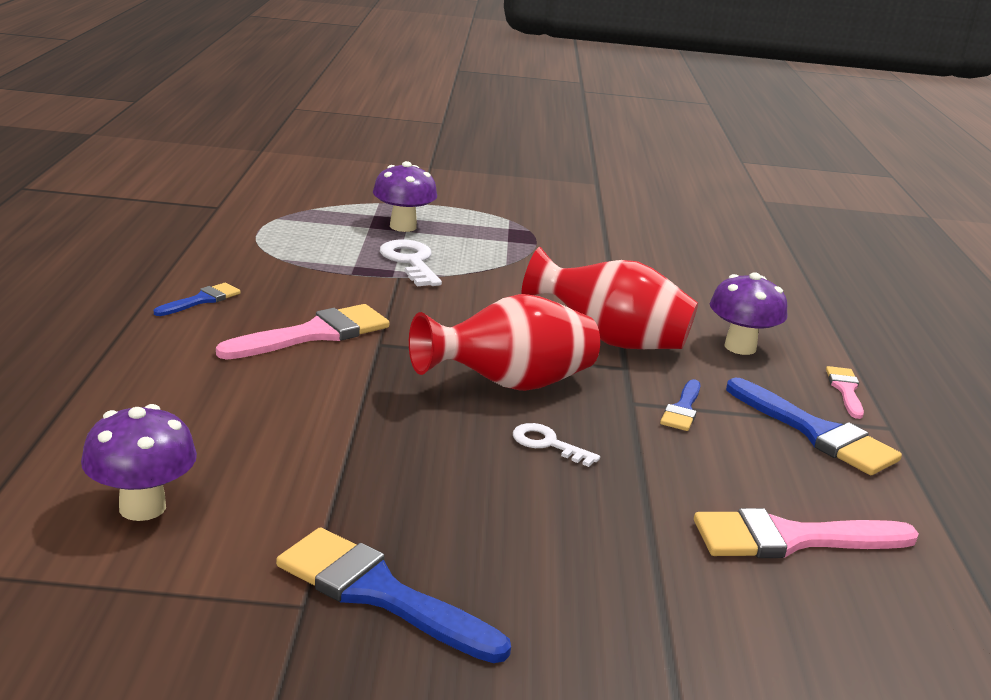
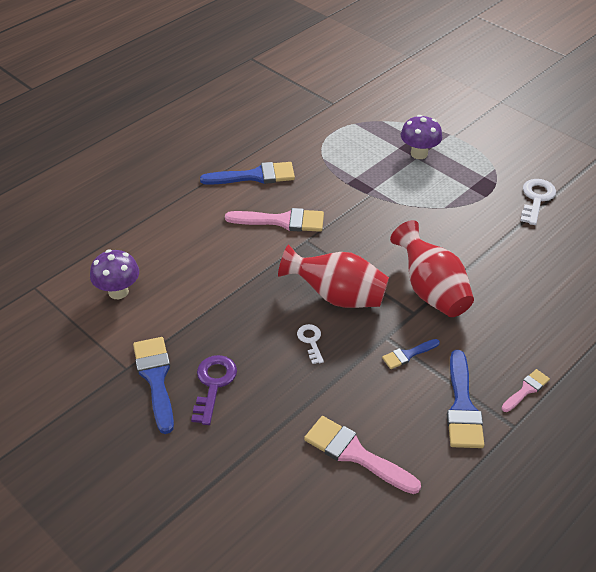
camera: 45 degrees right, 20 degrees up
blue brush [154,283,241,316] -> blue brush [200,162,295,185], size x1.82
white key [380,239,442,286] -> white key moved to [520,179,556,225]
purple mushroom [710,272,787,355] -> none
none -> purple key [191,355,237,425]

